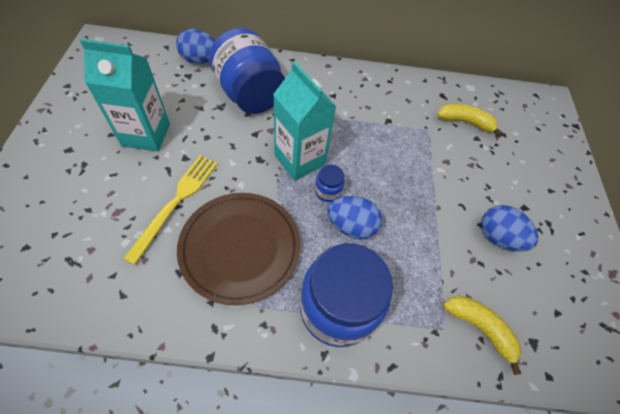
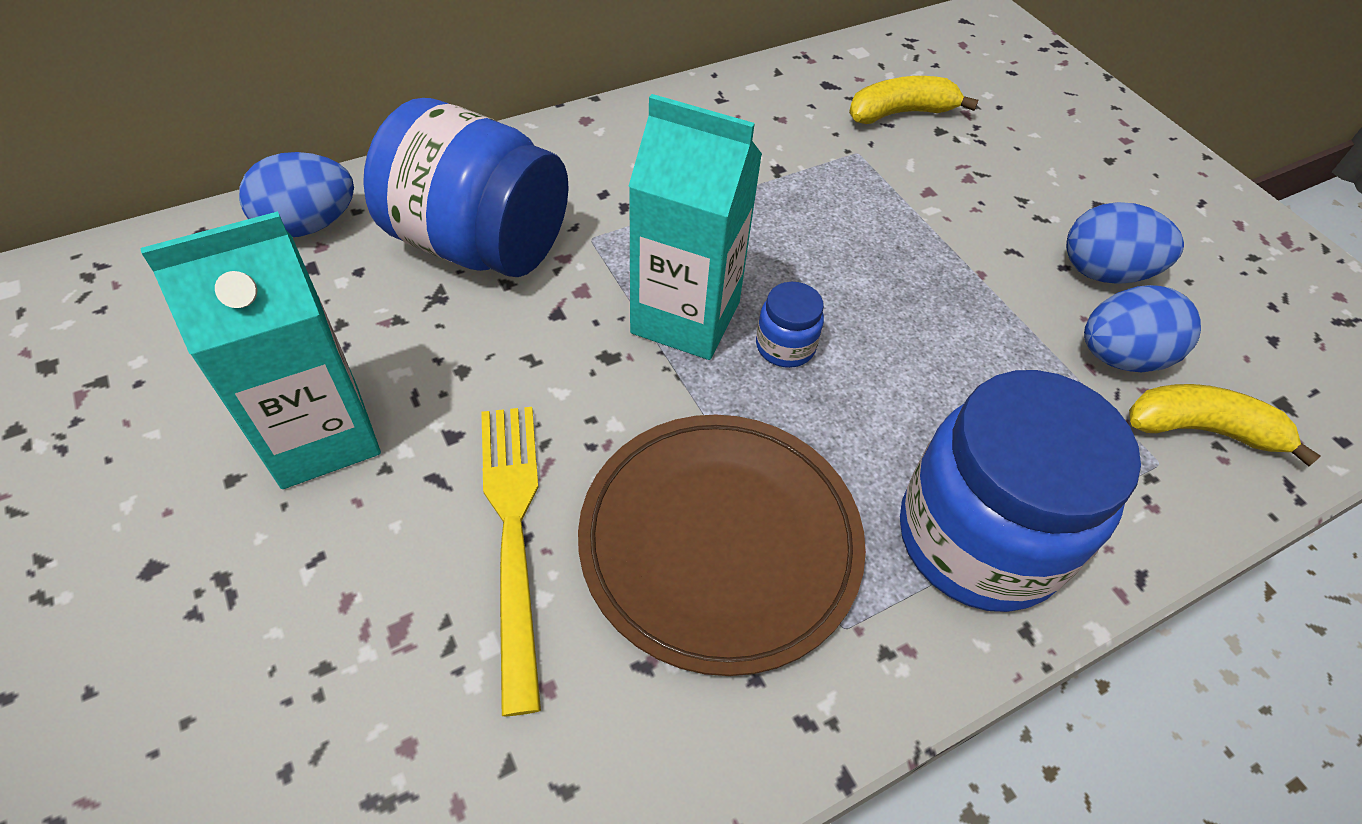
camera: 30 degrees left, 5 degrees down
blue egg [327,196,382,240] -> blue egg moved to [1084,285,1201,372]

